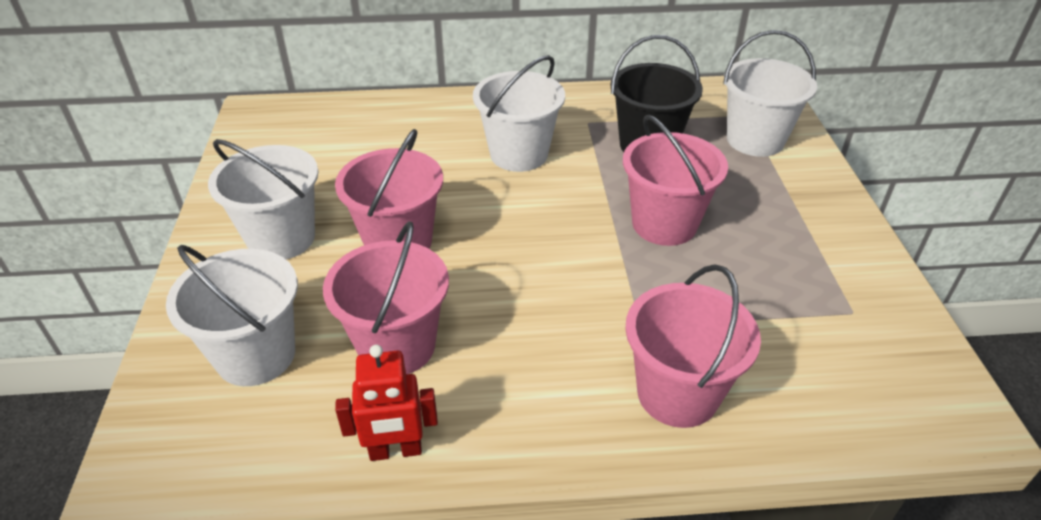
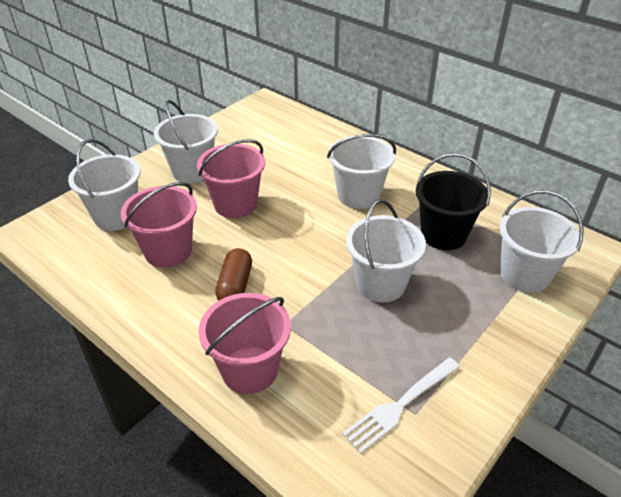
camera: 45 degrees right, 0 degrees up
red robot [335,345,438,461] -> none
pink bucket [623,115,728,246] -> white bucket [346,199,426,303]
none -> brown capsule [215,248,252,301]
none -> white fork [342,358,460,454]

